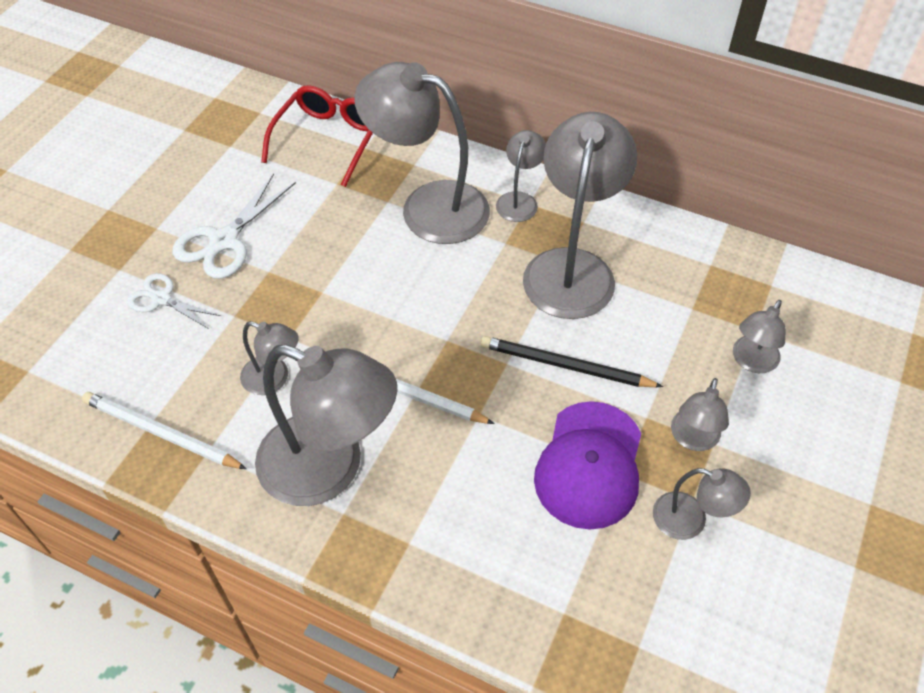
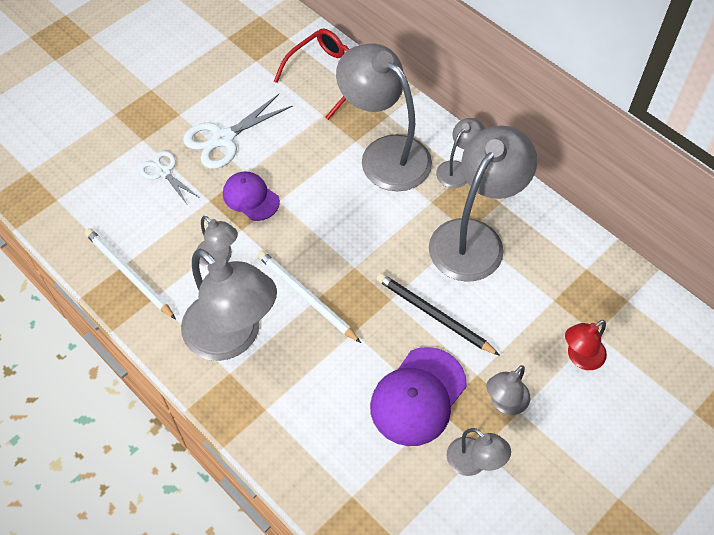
camera: 20 degrees right, 5 degrees up
grey lamp [733,300,786,373] -> red lamp [565,320,607,370]
none -> purple cap [223,171,280,221]

